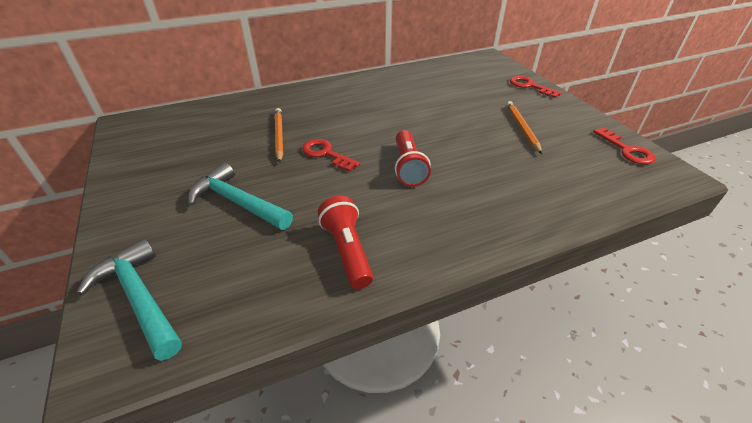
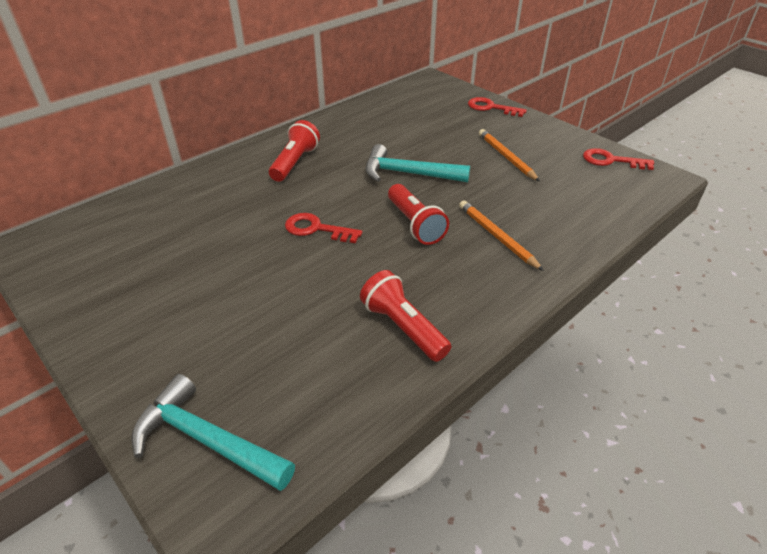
camera: 20 degrees left, 0 degrees up
turquoise hammer [188,163,293,230] -> turquoise hammer moved to [365,144,470,182]
orange pencil [275,108,283,163] -> orange pencil moved to [459,200,544,271]
red key [593,127,655,165] -> red key turned 150 degrees clockwise [583,148,654,170]
none -> red flashlight [269,120,320,182]

